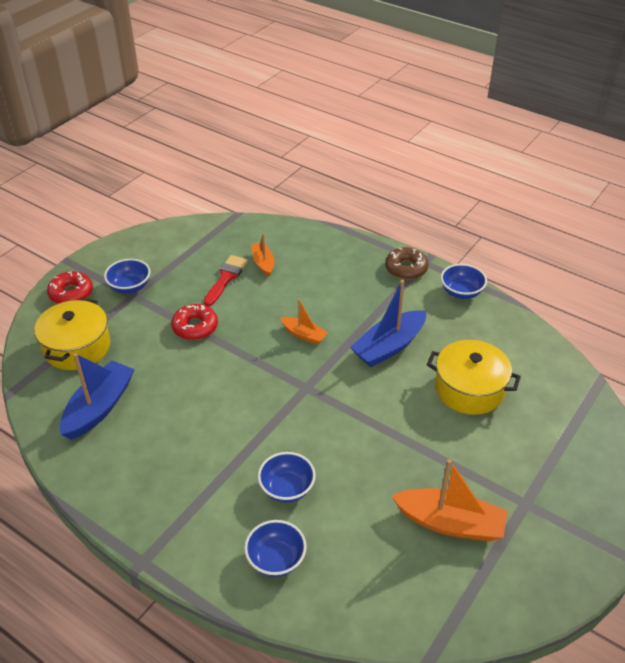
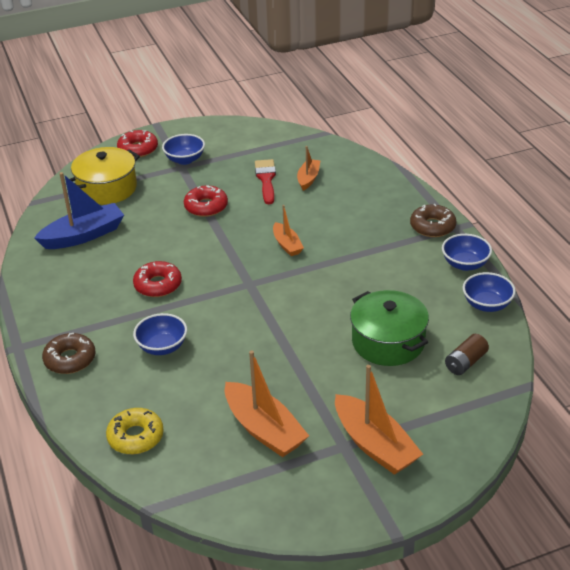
camera: 35 degrees right, 5 degrees down
red brush [204,255,248,306] -> red brush turned 60 degrees counterclockwise [255,159,276,204]
blue bowl [244,520,307,577] -> blue bowl moved to [463,272,516,312]
blue boat [350,280,426,367] -> none
yellow pot [427,340,521,415] -> green pot [350,290,429,366]
none -> brown donut [42,333,96,374]
none -> yellow donut [106,408,164,454]
none -> red donut [133,261,182,297]
none -> orange boat [335,365,423,475]
none -> brown battery [445,334,489,375]

